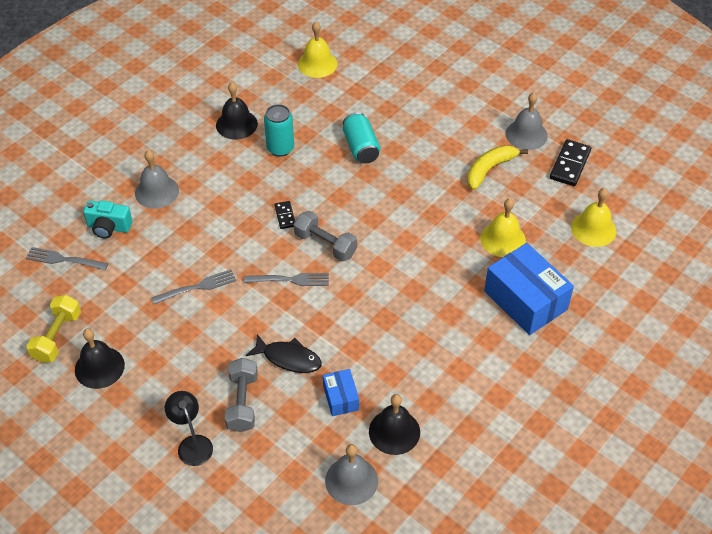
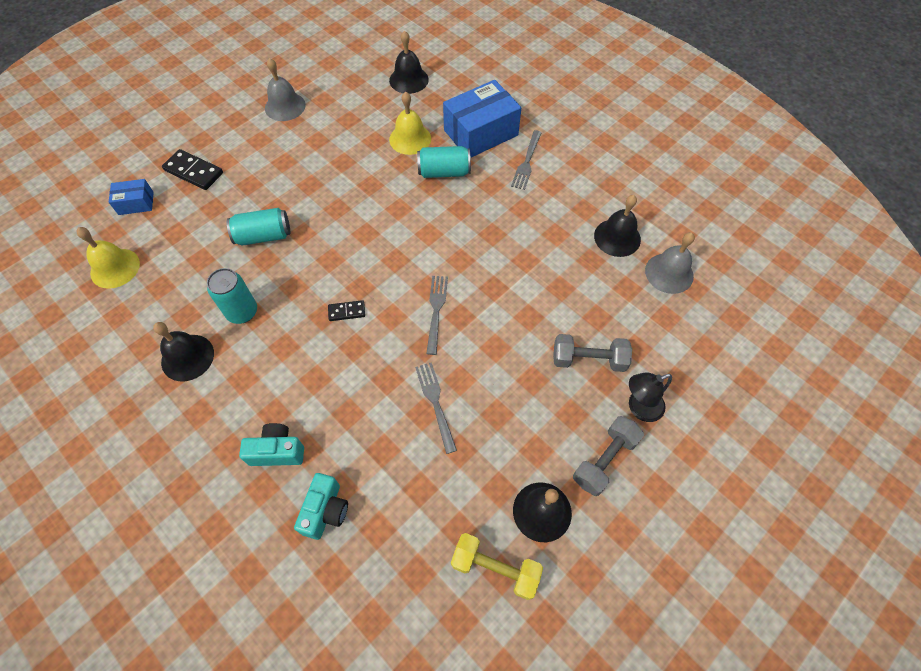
camera: 85 degrees left, 10 degrees up
grey fork [26,247,108,270] -> grey fork moved to [511,130,542,190]
grey bell [135,150,179,209] -> turquoise camera [239,423,304,466]
black fish [246,334,322,373] -> none
grey dumbbell [294,211,357,261] -> grey dumbbell moved to [573,416,644,496]
blue box [323,369,359,416] -> blue box moved to [109,179,154,215]
yellow banana [467,145,528,190] -> none
black domino [550,139,591,186] -> black domino moved to [162,149,223,190]
yellow bell [571,188,616,247] -> black bell [389,30,429,94]
none -> turquoise can [417,146,471,178]

